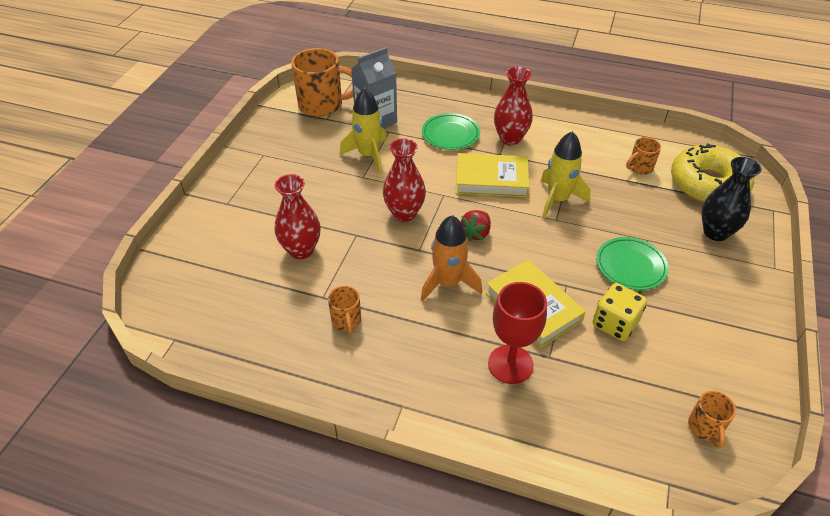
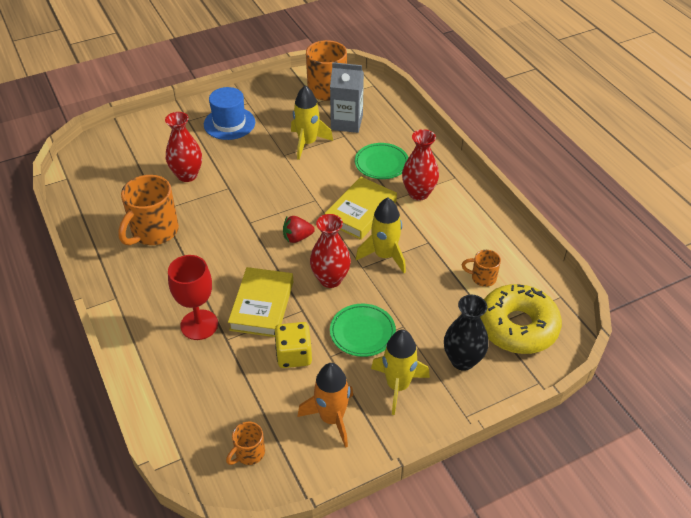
camera: 45 degrees right, 0 degrees up
orange mug [328,286,361,334] -> orange mug [118,175,179,245], size x1.97
red vase [383,138,426,222] -> red vase moved to [310,214,351,288]
orange rocket [421,215,482,302] -> orange rocket moved to [297,363,353,447]
yellow book [456,153,529,197] -> yellow book turned 75 degrees clockwise [324,177,397,240]
none -> blue hat [204,87,255,140]
none -> yellow rocket [371,330,430,415]

